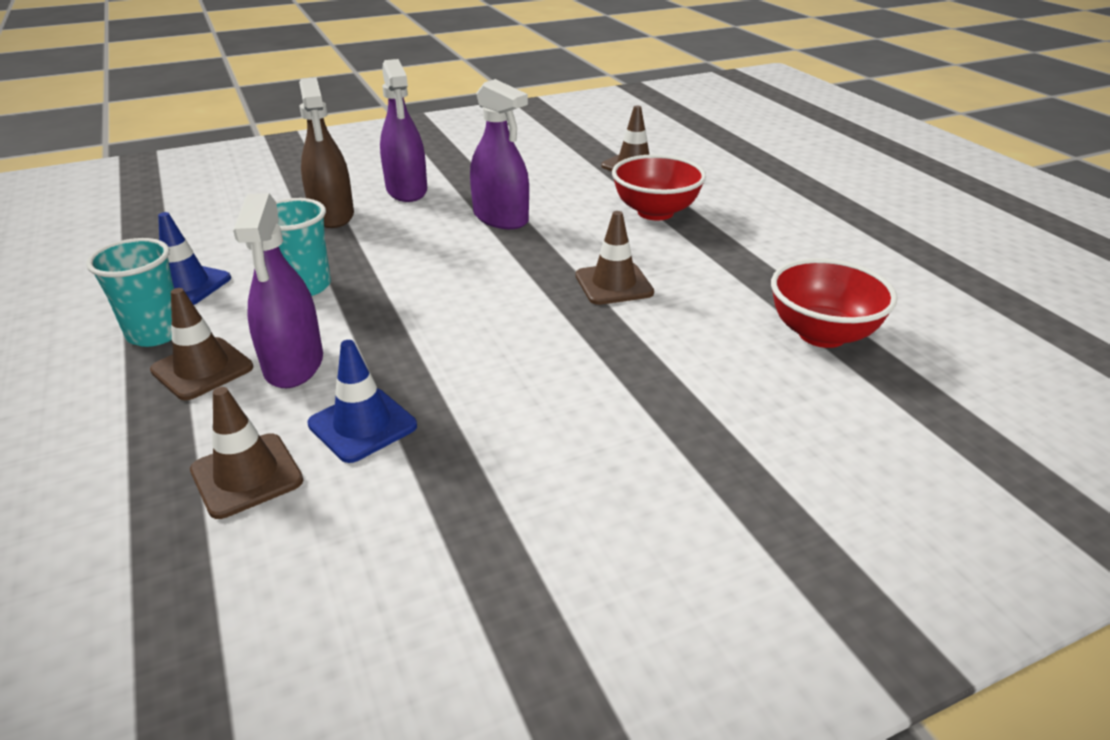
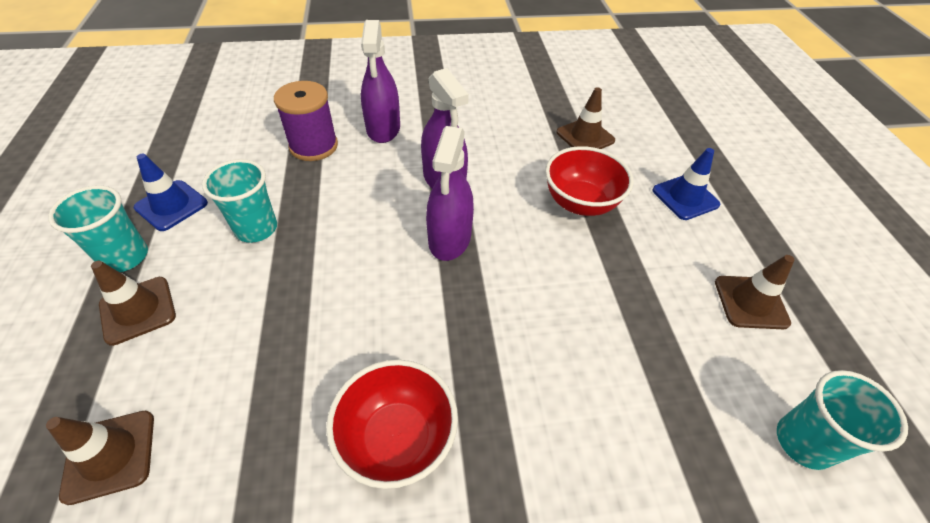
camera: 15 degrees right, 15 degrees up
purple spray bottle [233,193,323,388] -> purple spray bottle moved to [426,126,474,261]
brown spray bottle [299,77,354,228] -> purple spool [274,81,338,161]
blue traffic cone [307,340,417,463] -> blue traffic cone moved to [652,148,720,220]
brown traffic cone [576,211,654,305] -> brown traffic cone moved to [715,255,794,329]
red bowl [771,258,898,348] -> red bowl moved to [326,360,458,489]
none -> turquoise cup [777,370,908,470]

